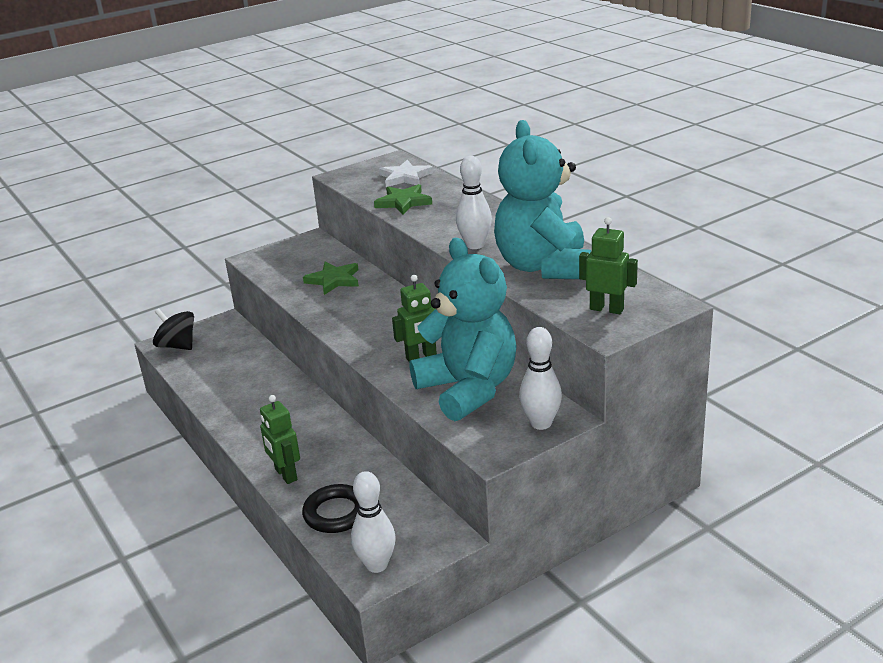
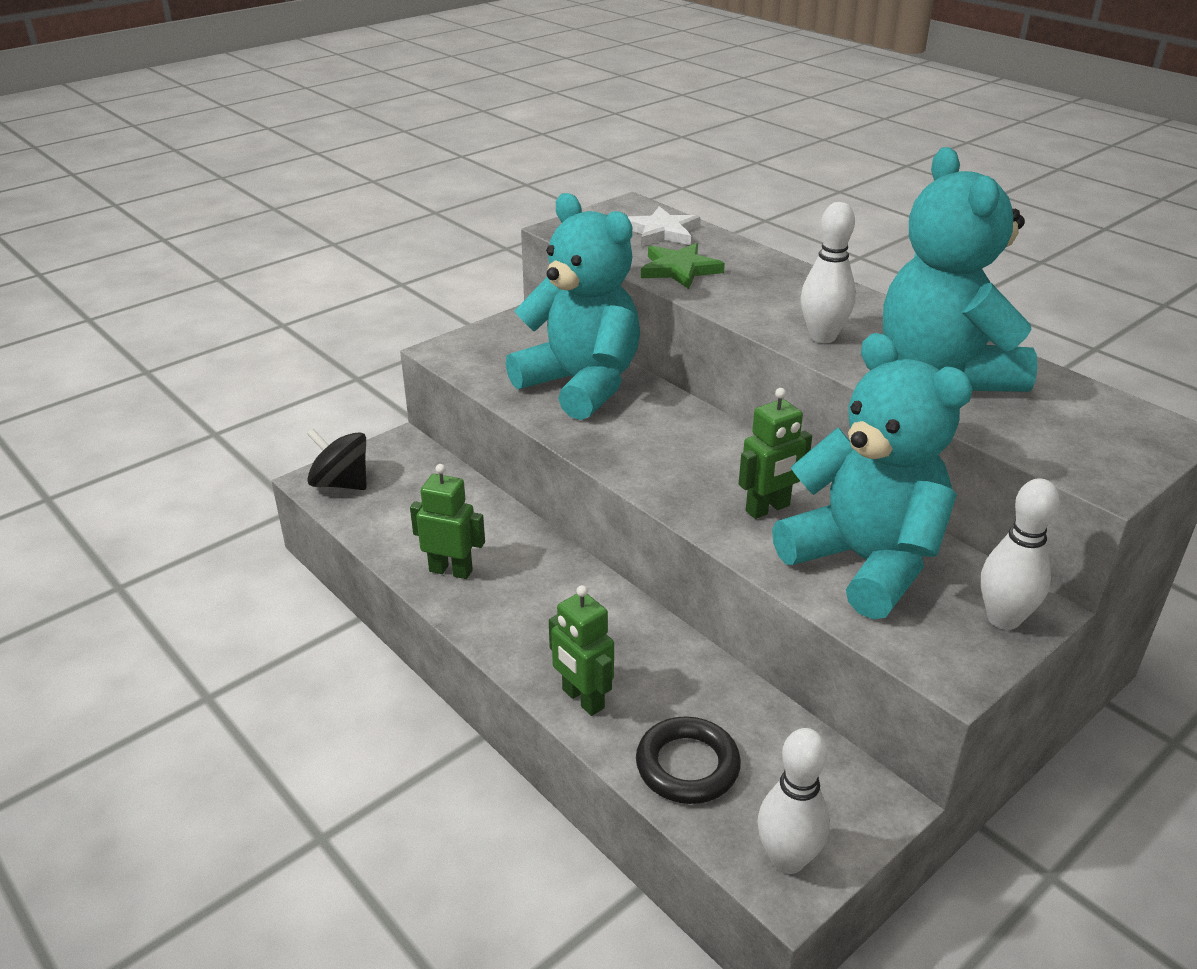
camera: 10 degrees left, 5 degrees up
green star [303,262,359,295] -> turquoise teddy bear [506,193,640,420]
green robot [579,217,638,314] -> green robot moved to [410,464,485,579]

